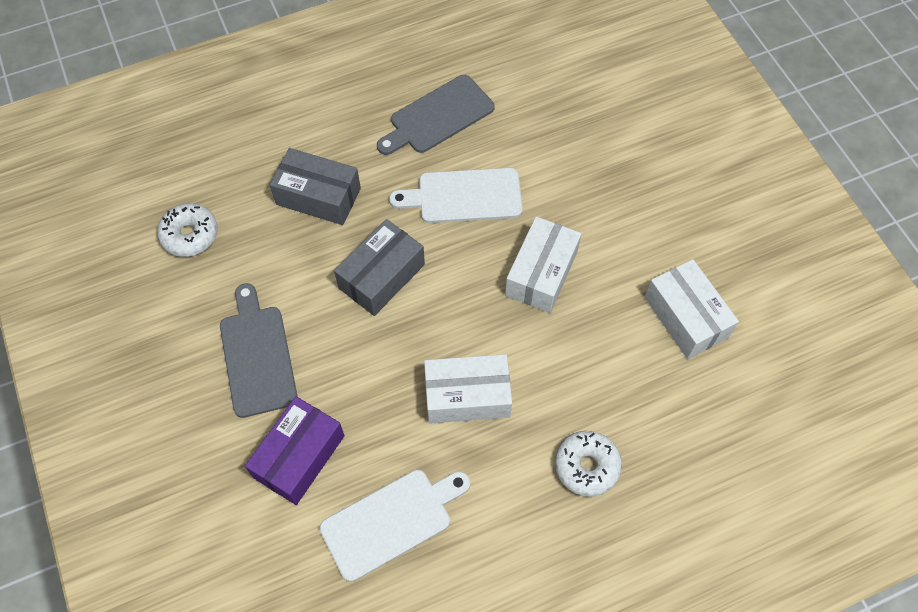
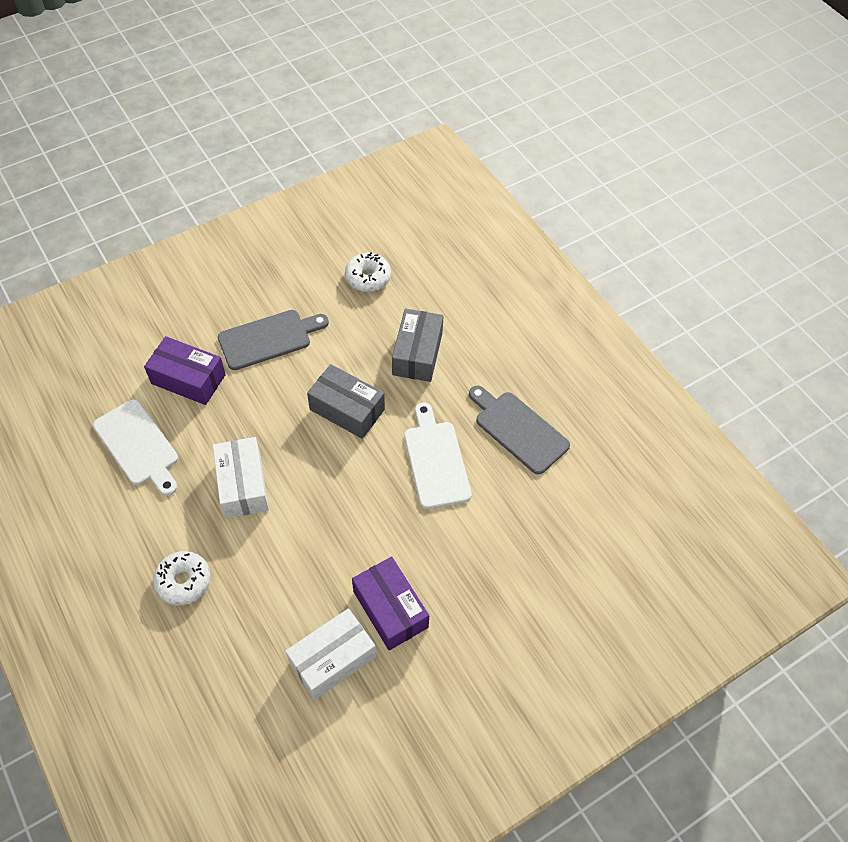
camera: 80 degrees right, 5 degrees down
white box [505,216,582,313] -> none
none -> purple box [352,556,429,650]

